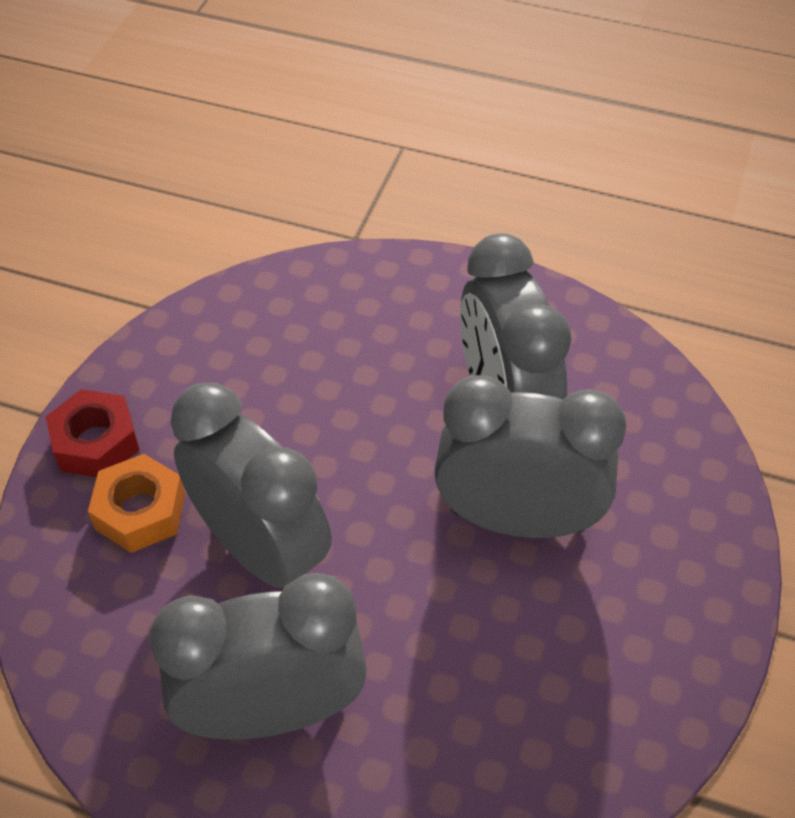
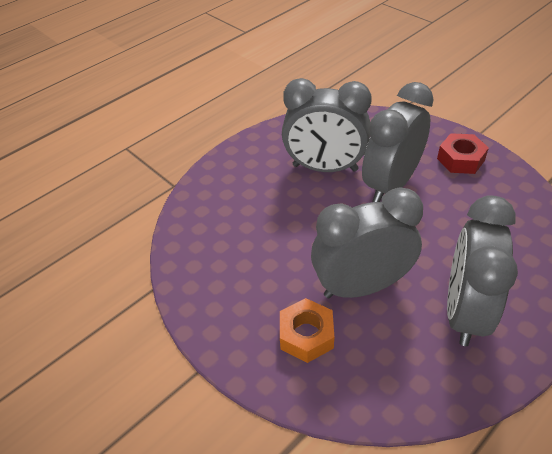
camera: 60 degrees left, 5 degrees down
red nut [46,389,139,477] -> red nut moved to [437,133,489,174]

